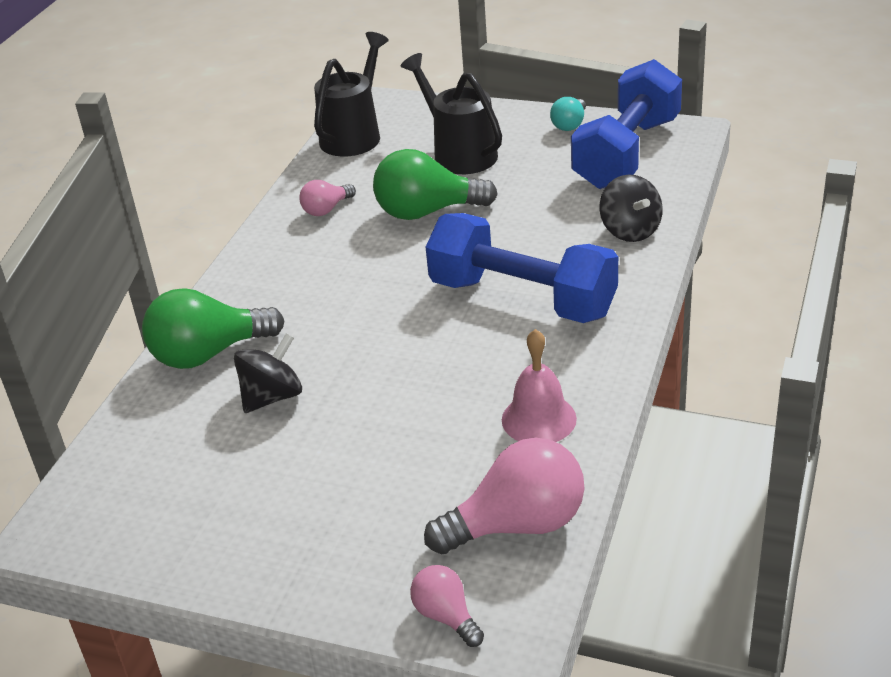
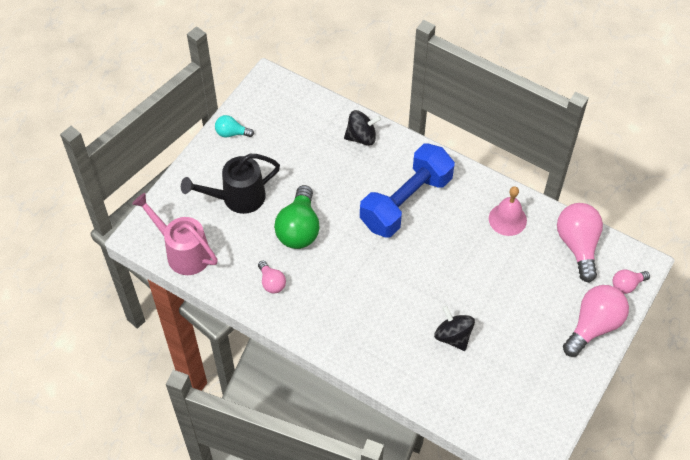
camera: 80 degrees left, 20 degrees up
green light bulb [142,288,284,369] -> none
black watering can [314,32,389,157] -> pink watering can [132,193,218,275]
turquoise light bulb [550,97,586,131] -> turquoise light bulb turned 150 degrees clockwise [215,115,254,137]
blue dumbbell [571,59,682,189] -> none
none -> pink light bulb [563,285,629,357]

